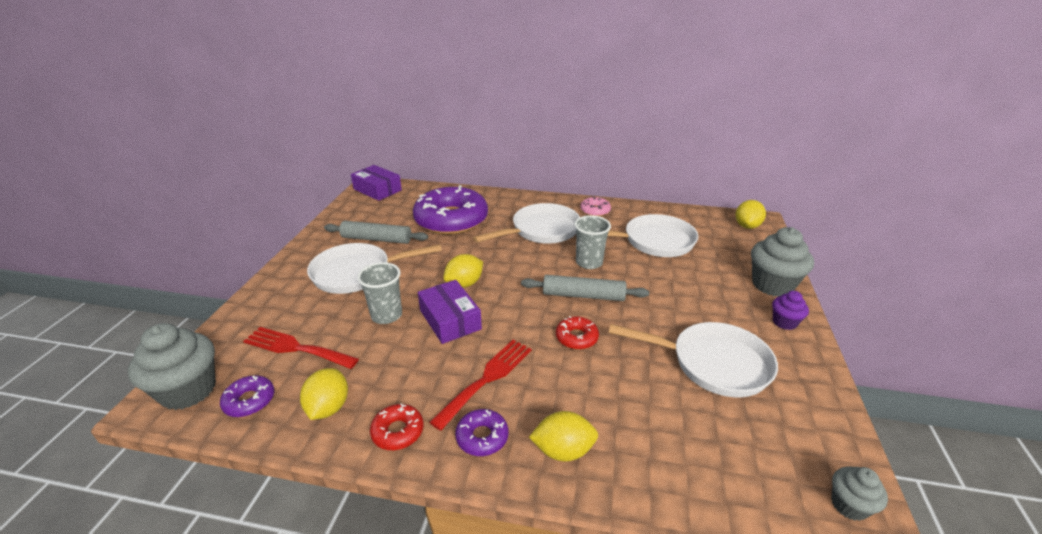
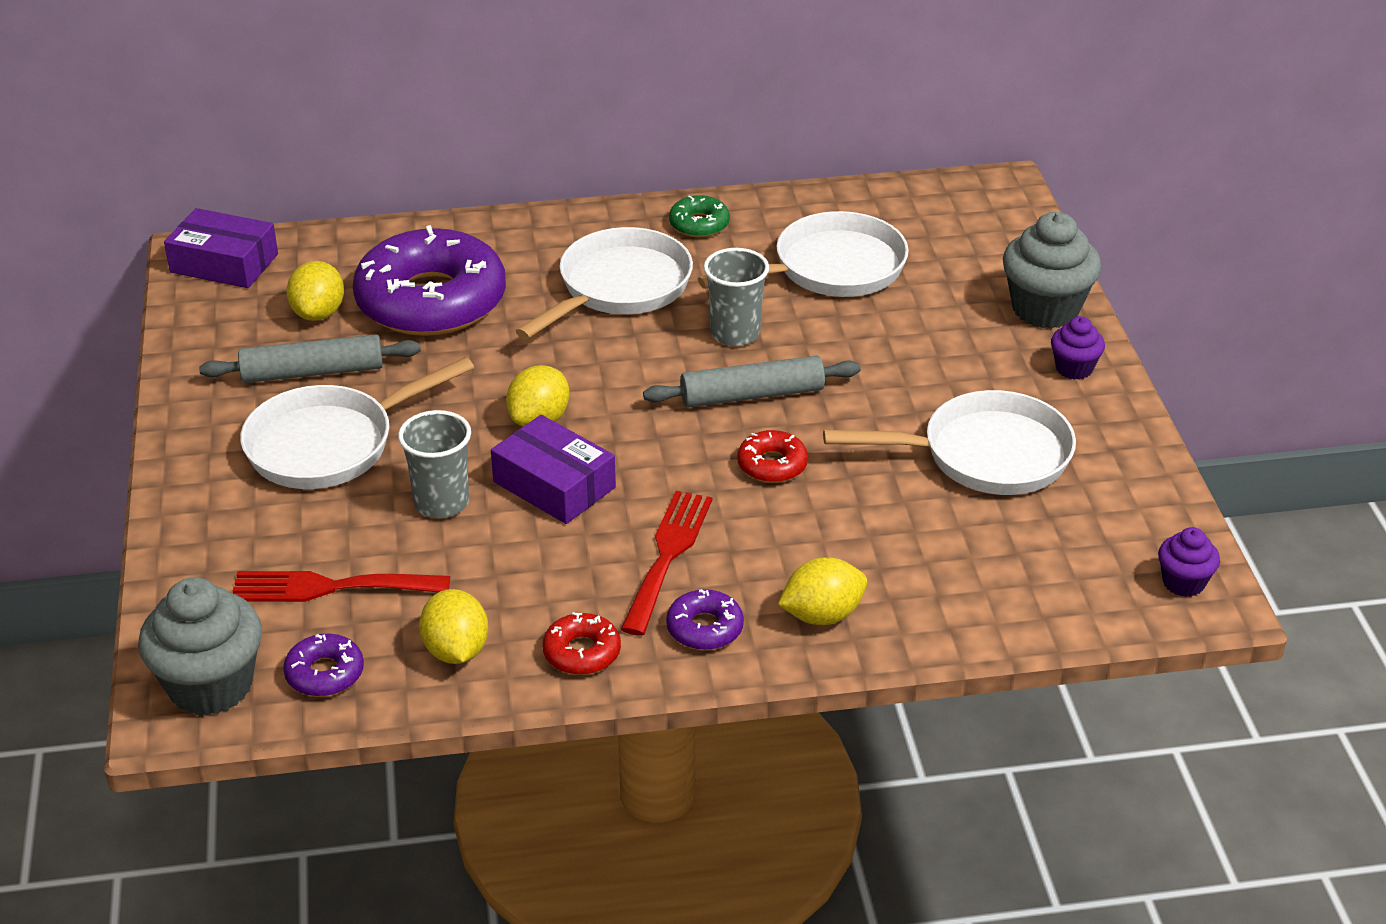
camera: 20 degrees left, 5 degrees up
pink donut [580,196,611,216] -> green donut [669,195,730,237]
yellow lemon [735,200,766,229] -> yellow lemon moved to [286,261,344,321]
grey cupcake [831,467,888,521] -> purple cupcake [1158,527,1220,597]

